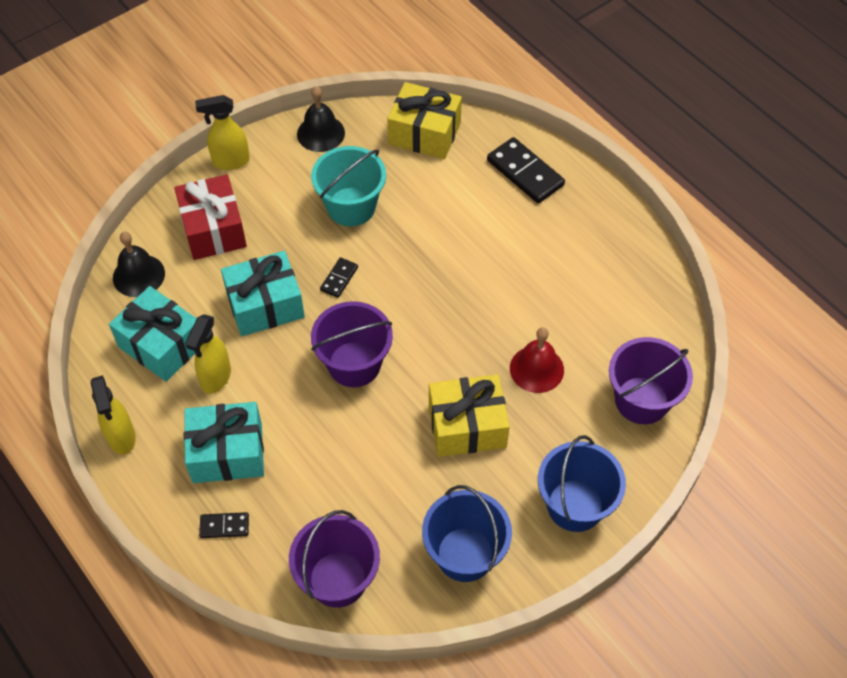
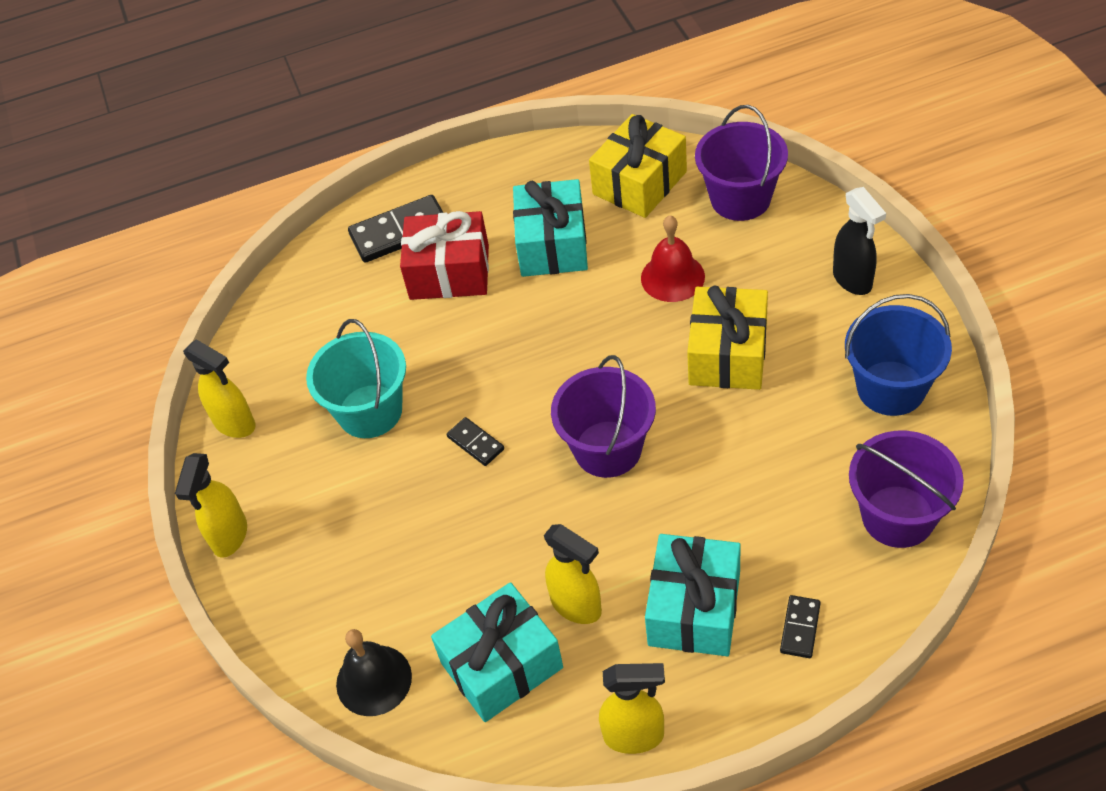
camera: 65 degrees left, 5 degrees down
red gift [174,174,247,260] -> red gift moved to [400,211,489,300]
turquoise gift [221,251,305,336] -> turquoise gift moved to [513,179,588,277]
black bell [297,86,345,152] -> yellow spray bottle [183,339,256,438]
yellow gift [387,82,462,159] -> yellow gift moved to [589,114,687,218]
blue bucket [538,435,626,532] -> black spray bottle [833,187,886,295]

